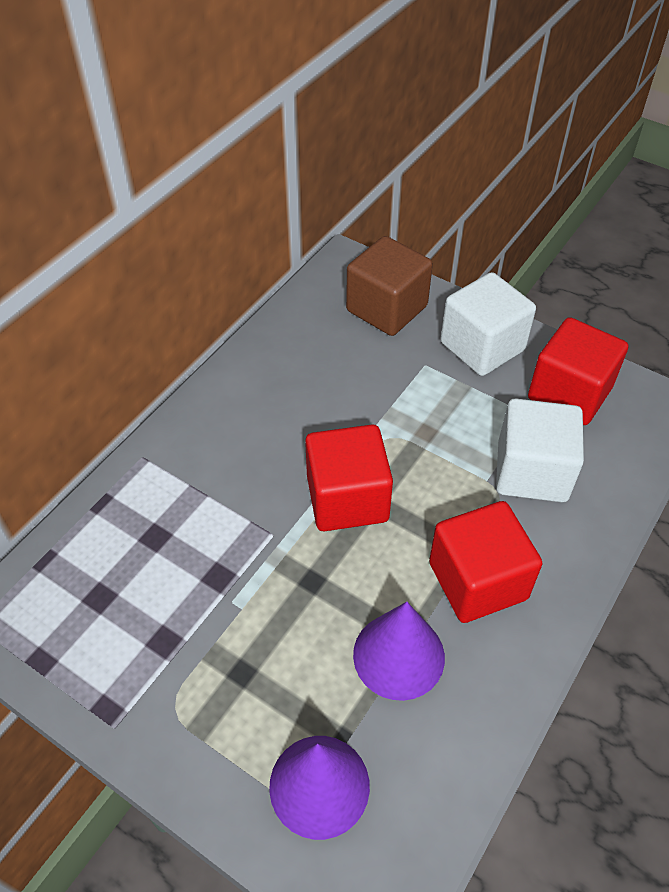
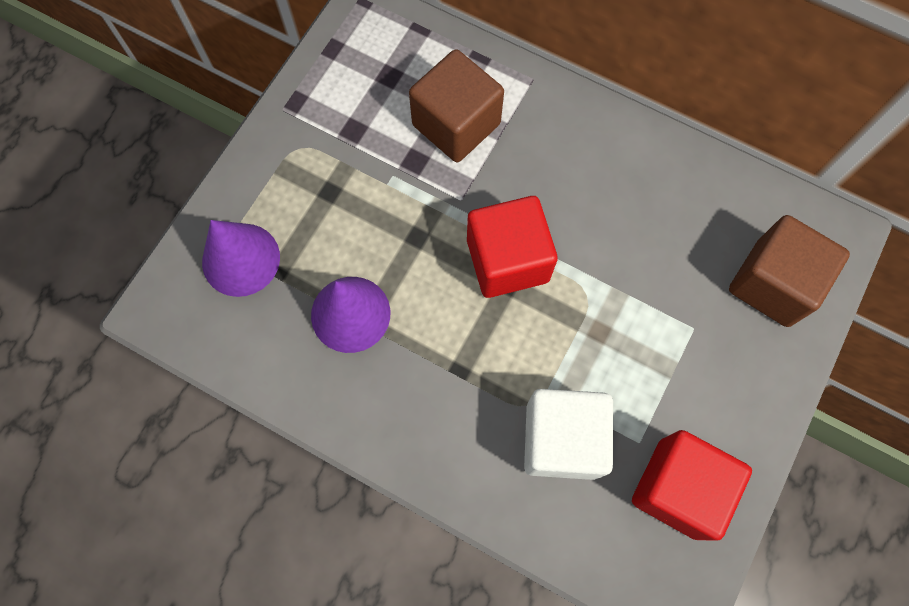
camera: 85 degrees right, 20 degrees up
red cube [429,501,542,623] -> none
white cube [441,272,536,376] -> none
none -> brown cube [409,49,504,162]

